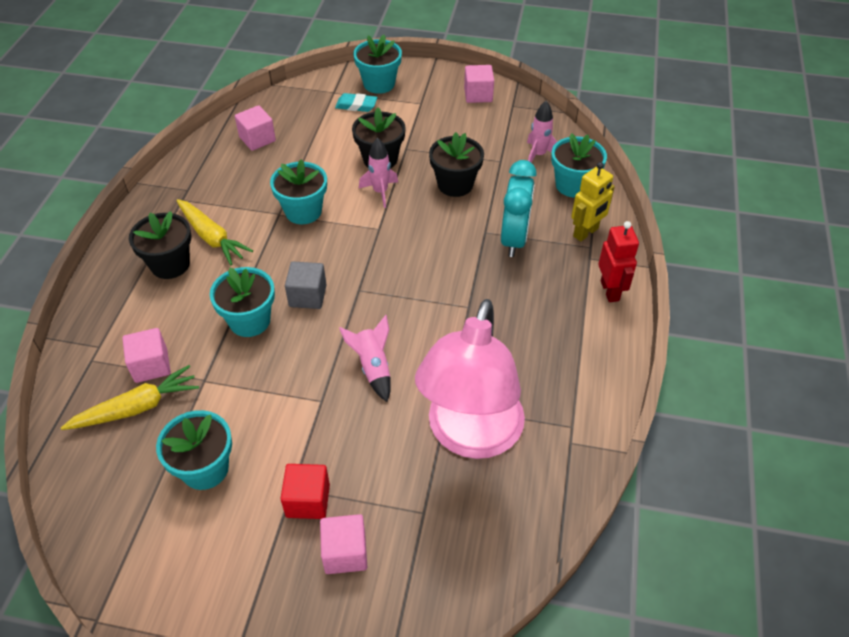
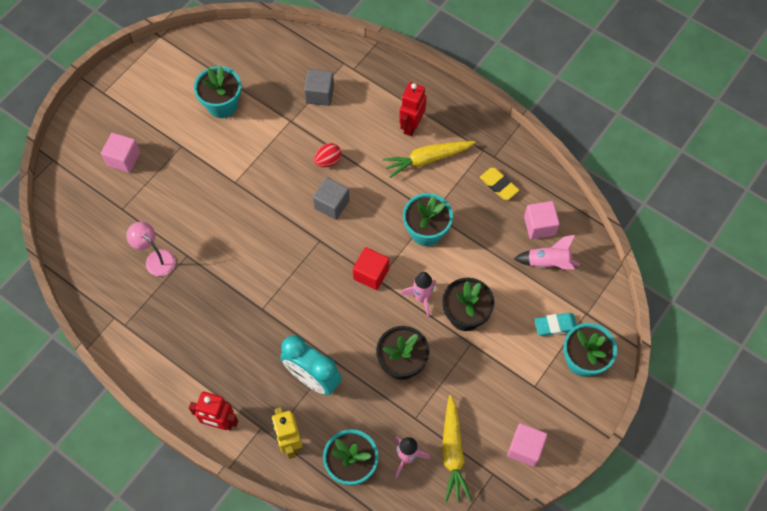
camera: 115 degrees right, 15 degrees up
yellow carrot [61,365,199,430] -> yellow carrot moved to [442,395,471,502]
pink cube [122,328,171,383] -> grey cube [304,69,334,106]
black flower pot [129,211,191,279] -> red robot [399,82,427,136]
turquoise flower pot [210,267,275,337] -> red egg [314,143,341,167]
red cube [280,464,330,519] -> red cube moved to [353,247,389,290]
turquoise eraser [335,93,377,112] -> turquoise eraser turned 45 degrees clockwise [534,313,577,336]
pink rocket [339,315,391,402] -> pink rocket moved to [514,235,580,270]
pink lamp [415,299,525,459] -> pink lamp [126,222,175,276], size x0.42
none -> yellow eraser [480,168,519,200]

